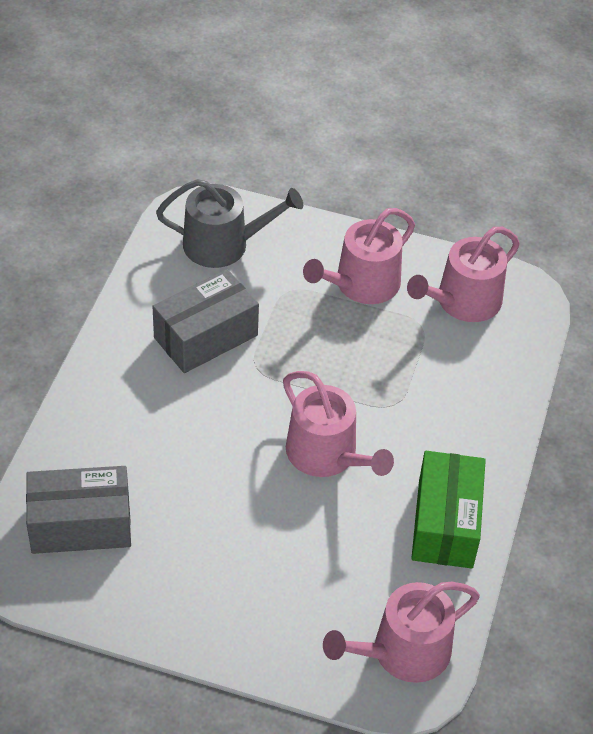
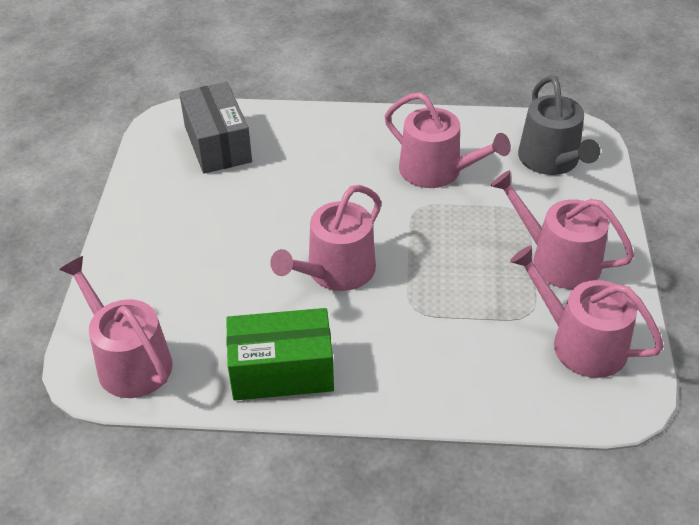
camera: 80 degrees right, 5 degrees down
grey box [152,269,259,373] -> pink watering can [385,92,511,188]

